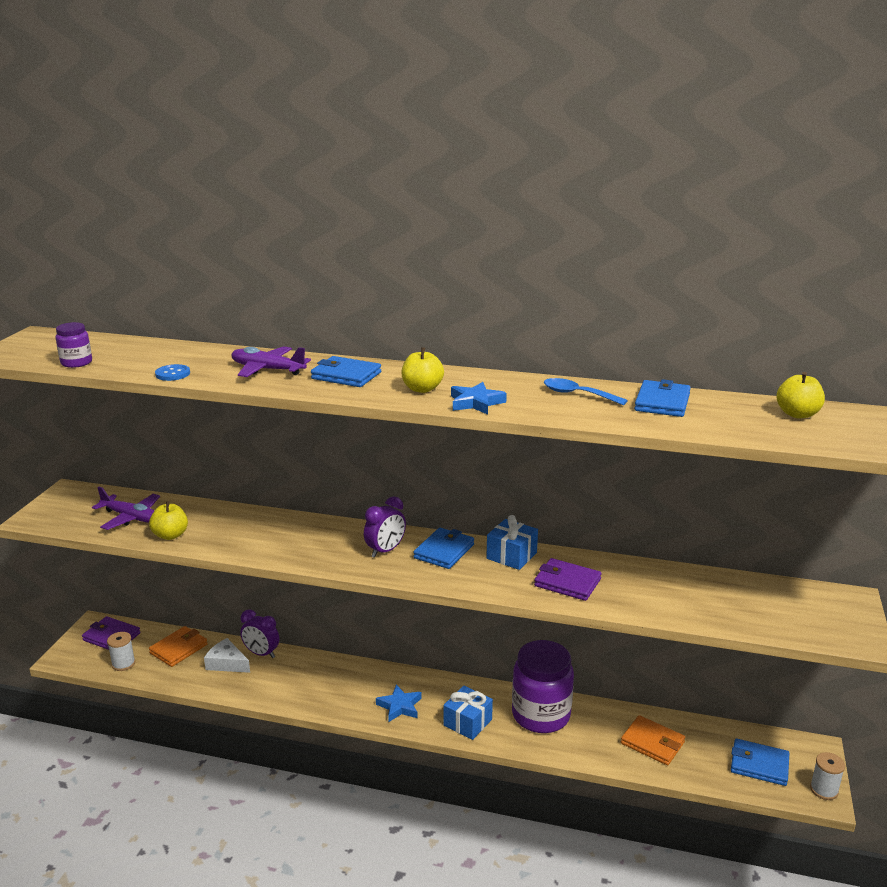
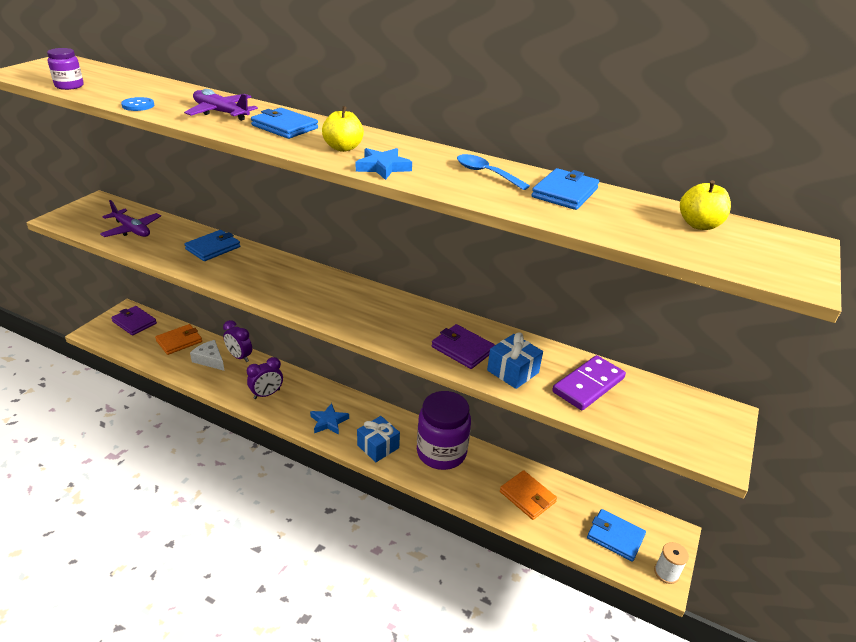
camera: 10 degrees right, 10 degrees up
white spool [107,632,135,671] -> none
yellow apple [149,501,188,540] -> none
purple clock [364,496,406,558] -> purple clock moved to [247,357,283,399]
blue wallet [413,528,474,569] -> blue wallet moved to [185,230,240,261]
blue gift [486,515,538,570] -> blue gift moved to [487,332,543,389]
none -> purple domino [552,355,626,410]

